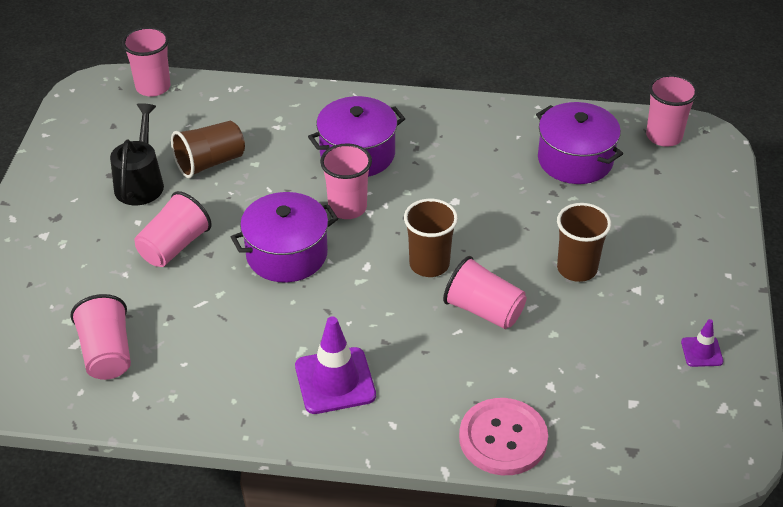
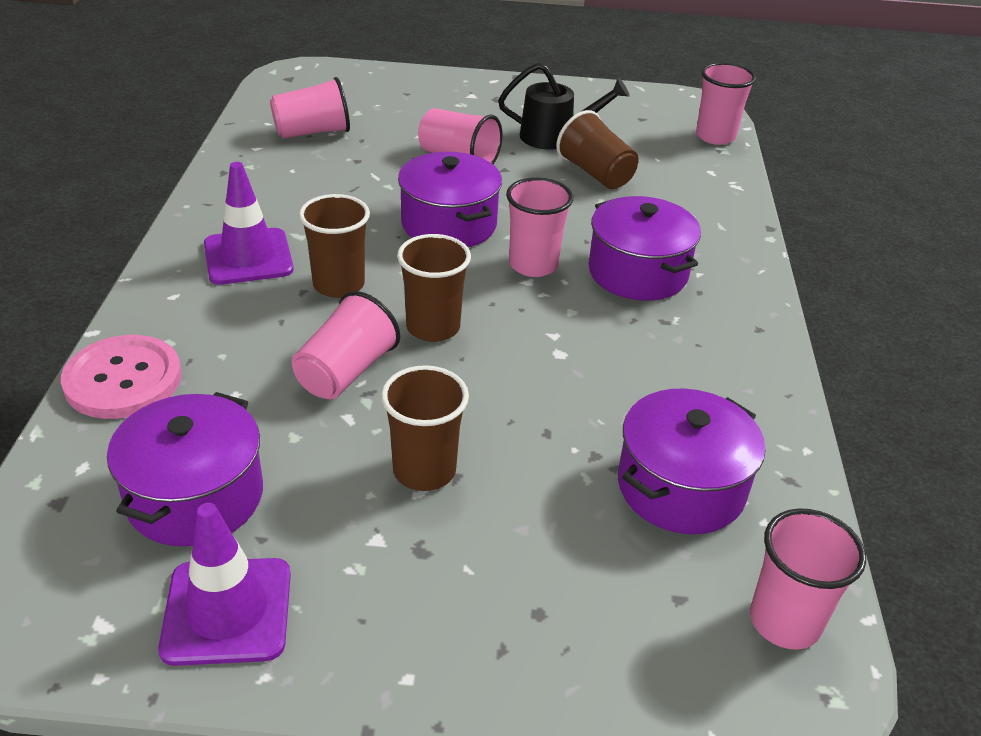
camera: 85 degrees right, 5 degrees down
purple traffic cone [681,319,723,367] -> purple traffic cone [158,503,291,666], size x1.92
none -> purple pot [107,392,263,546]
none -> brown cup [299,194,370,298]

